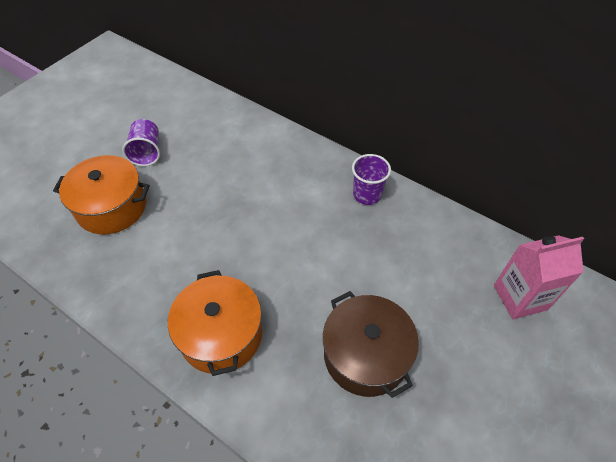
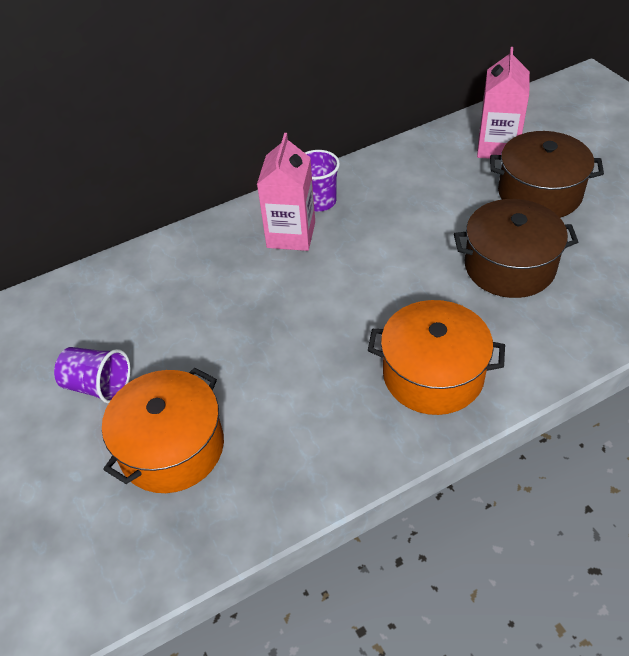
camera: 60 degrees left, 5 degrees down
none -> pink carton [257,133,315,251]
none -> brown pot [490,131,604,218]

